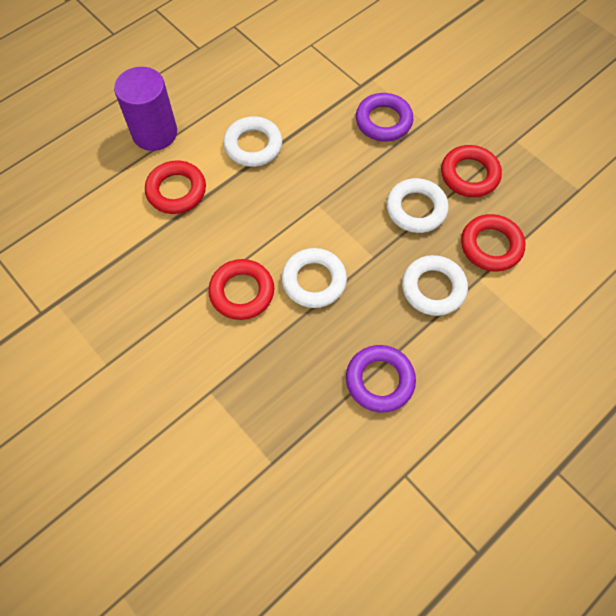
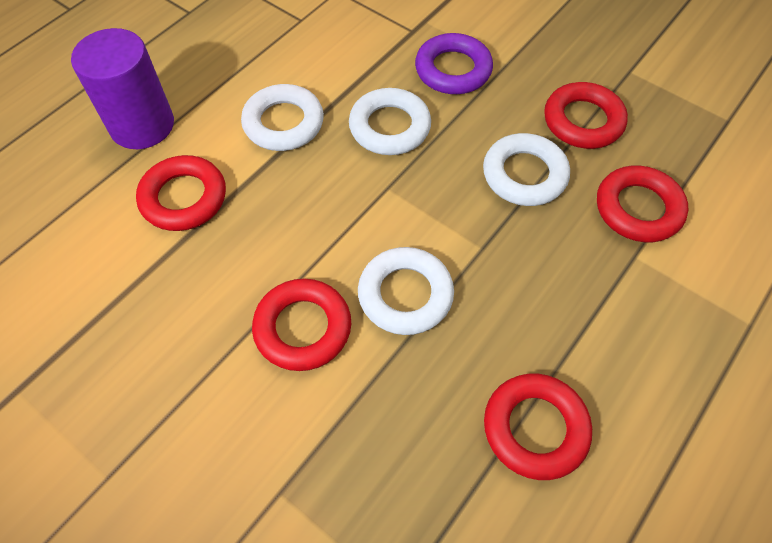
camera: 10 degrees left, 5 degrees down
purple ring [346,345,416,412] -> red ring [484,374,592,480]
white ring [402,255,468,316] -> white ring moved to [349,88,431,155]

